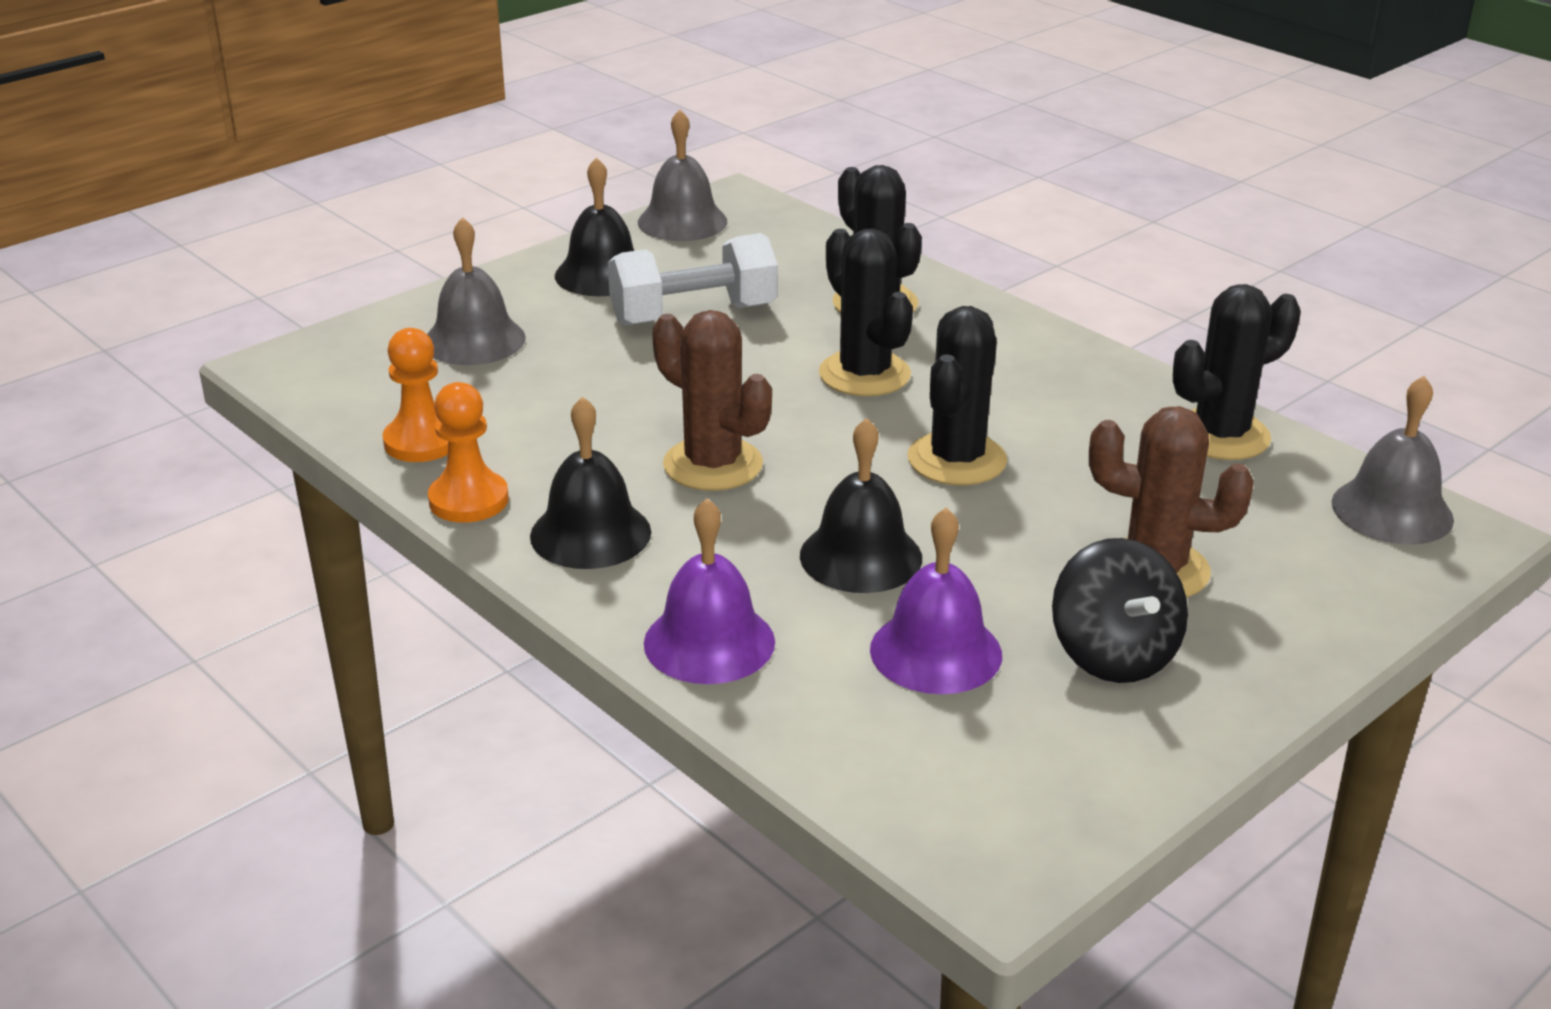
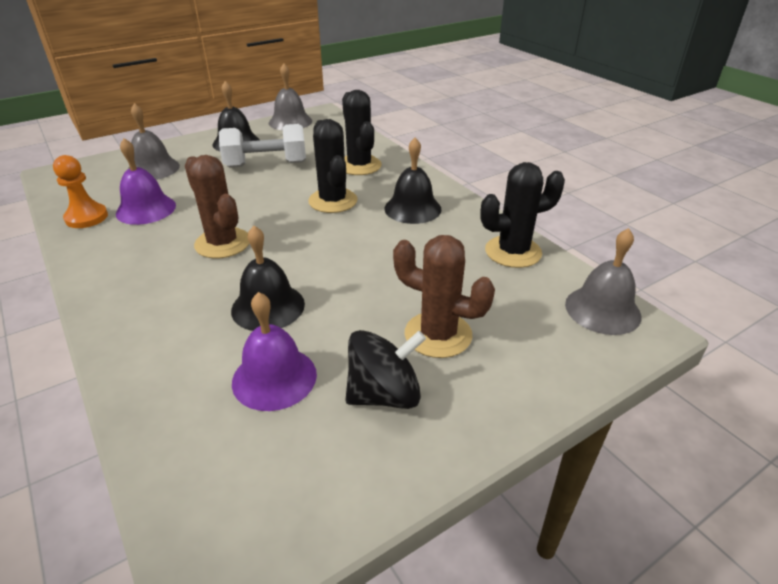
camera: 10 degrees right, 5 degrees up
orange pawn [428,382,509,523] -> none
black bell [530,396,651,569] -> black bell moved to [385,138,442,224]
purple bell [644,499,775,684] -> purple bell moved to [116,138,176,225]
black cactus [908,306,1007,485] -> none
black spinning top [1052,538,1188,683] -> black spinning top turned 105 degrees counterclockwise [345,330,426,409]

